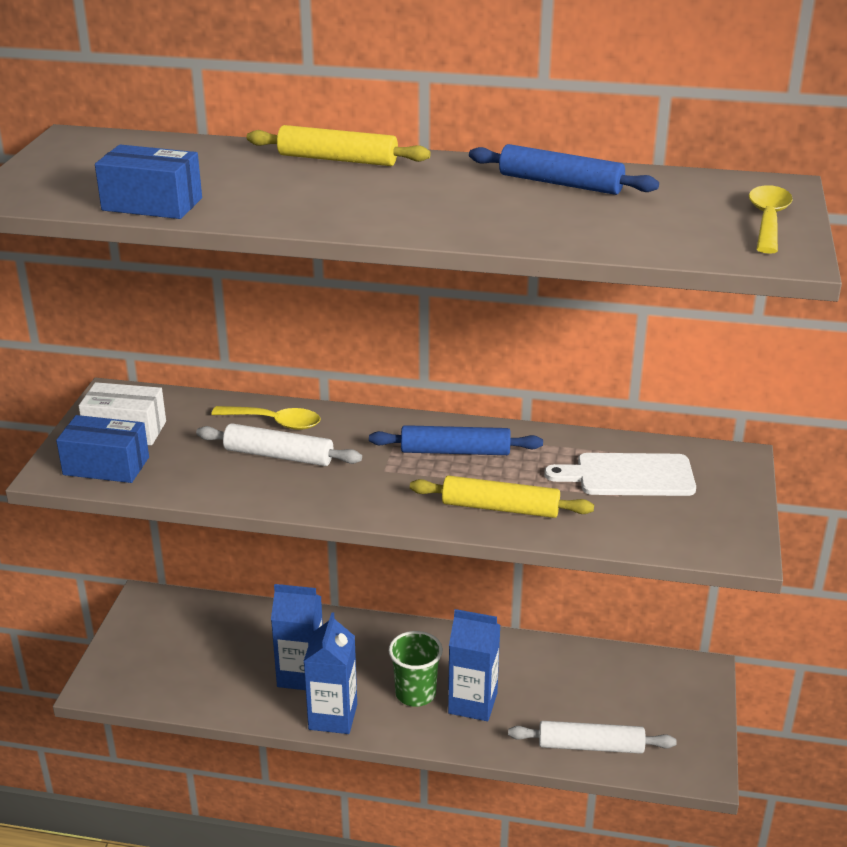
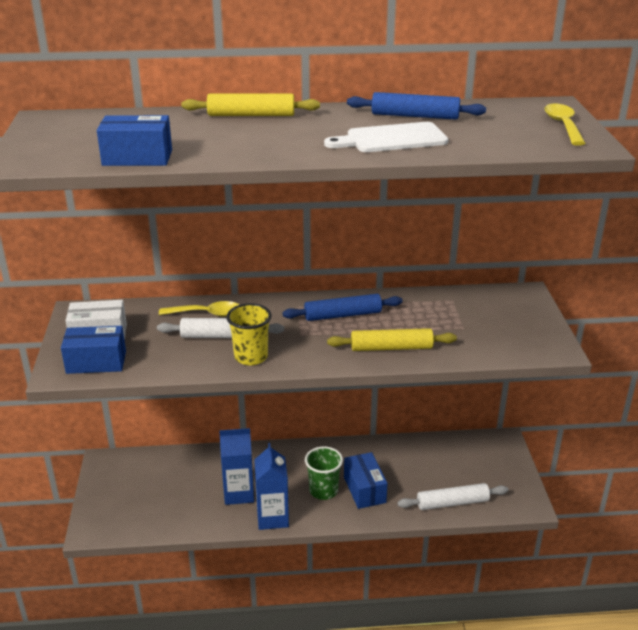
camera: 15 degrees left, 0 degrees up
blue carton [448,609,501,721] -> blue box [344,452,388,509]
white cutting board [544,453,696,496] -> white cutting board moved to [324,122,448,152]
none -> yellow cup [226,303,271,365]

